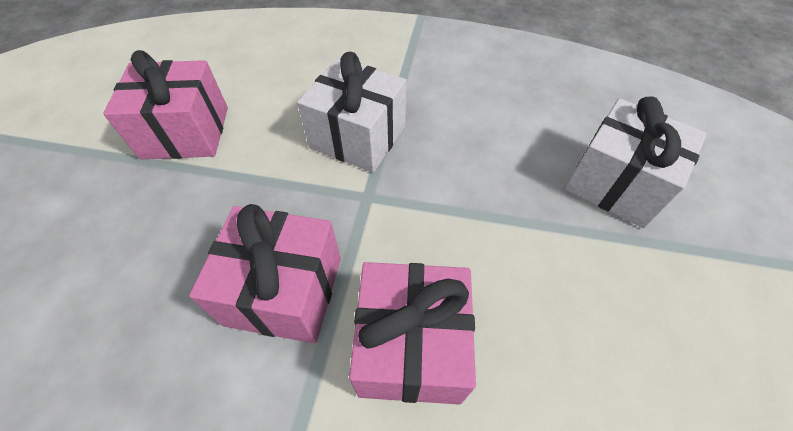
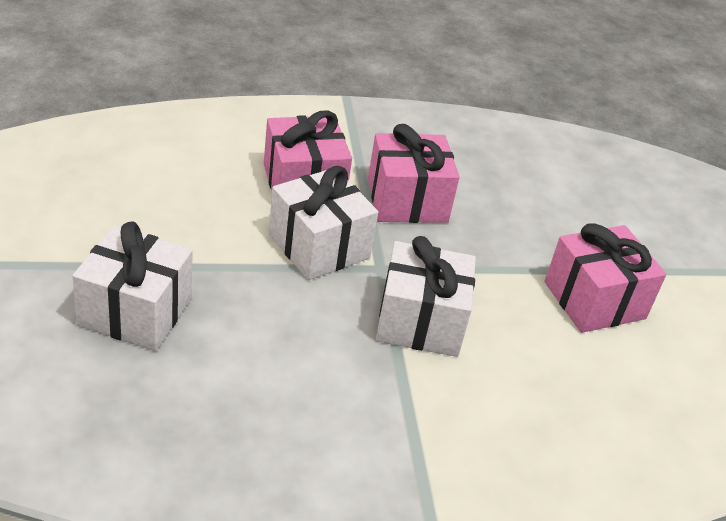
camera: 155 degrees right, 15 degrees down
none -> white gift [269,166,378,280]

